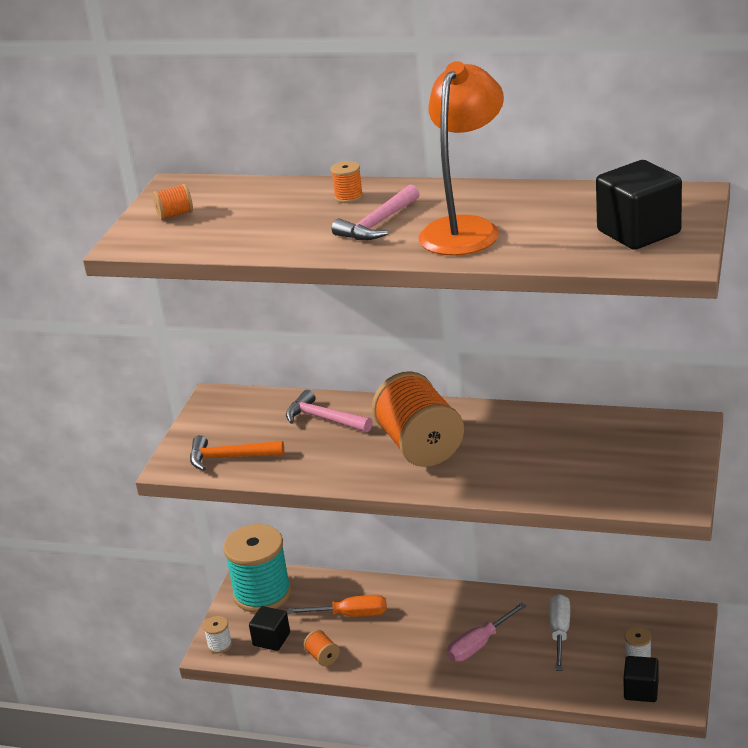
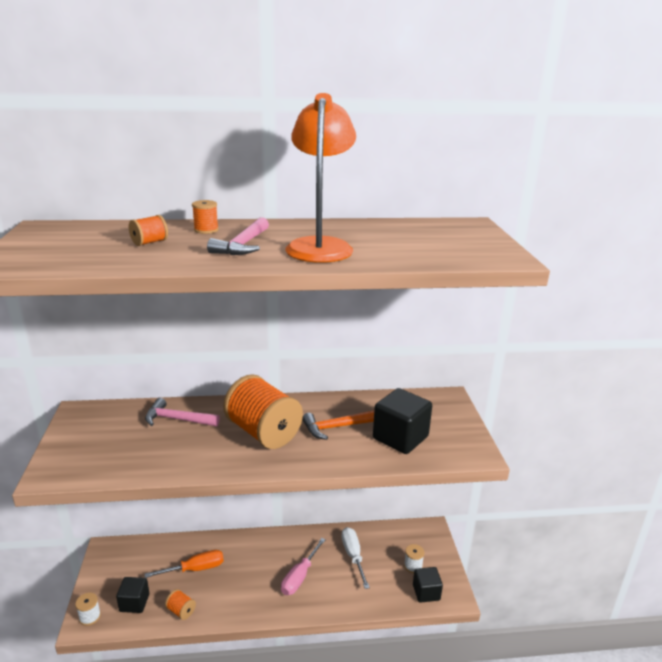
camera: 25 degrees left, 5 degrees down
orange spool [153,184,193,220] -> orange spool moved to [129,215,168,246]
orange hammer [190,435,284,471] -> orange hammer moved to [302,410,374,440]
turquoise spool [223,524,291,613] -> none
black cube [596,160,682,250] -> black cube moved to [373,388,432,454]

